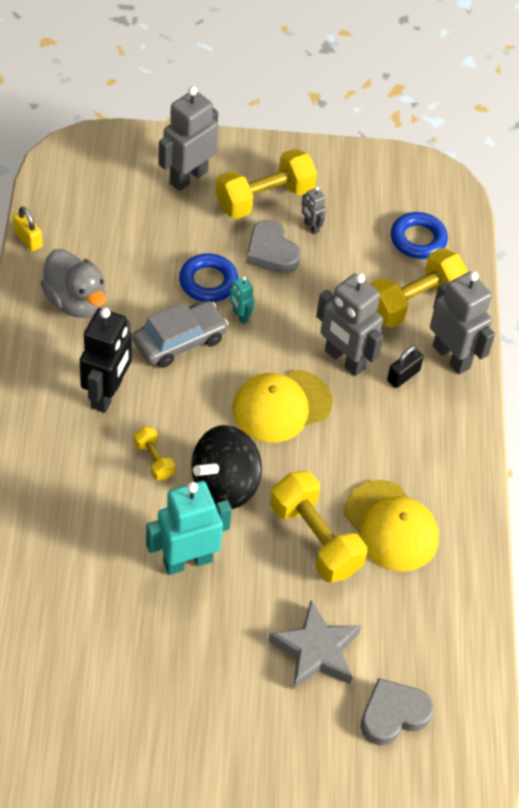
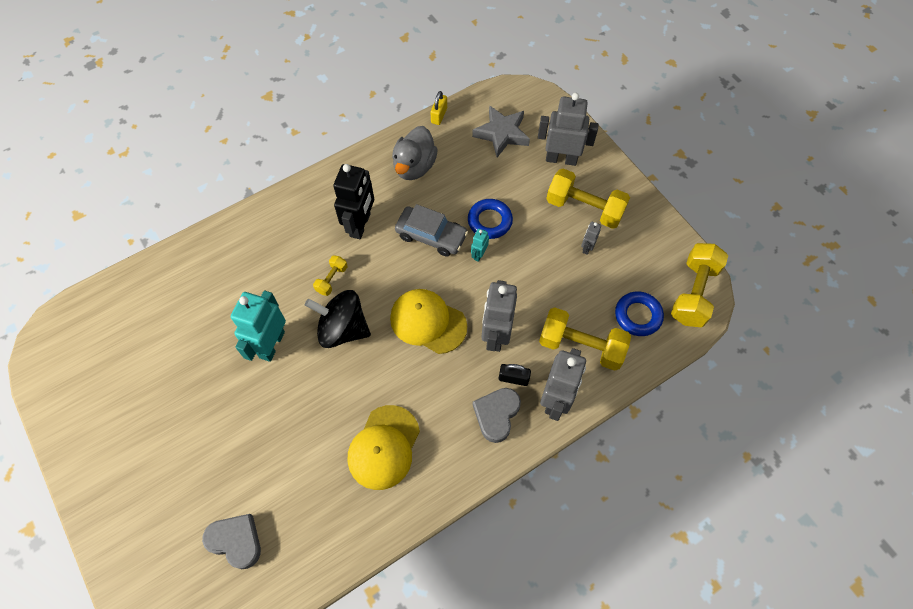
camera: 60 degrees right, 10 degrees up
black robot [80,308,132,413] -> black robot turned 60 degrees counterclockwise [333,164,374,239]
turquoise robot [146,481,232,575] -> turquoise robot turned 105 degrees counterclockwise [231,290,286,362]
grey heart [246,220,301,274] -> grey heart moved to [473,388,521,443]
grey star [268,601,361,690] -> grey star moved to [472,105,530,157]
yellow dumbbell [270,471,367,583] -> yellow dumbbell moved to [671,243,728,328]

